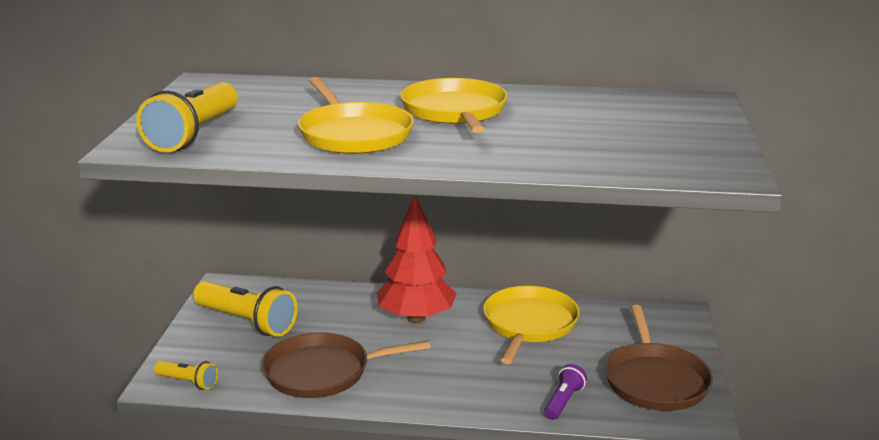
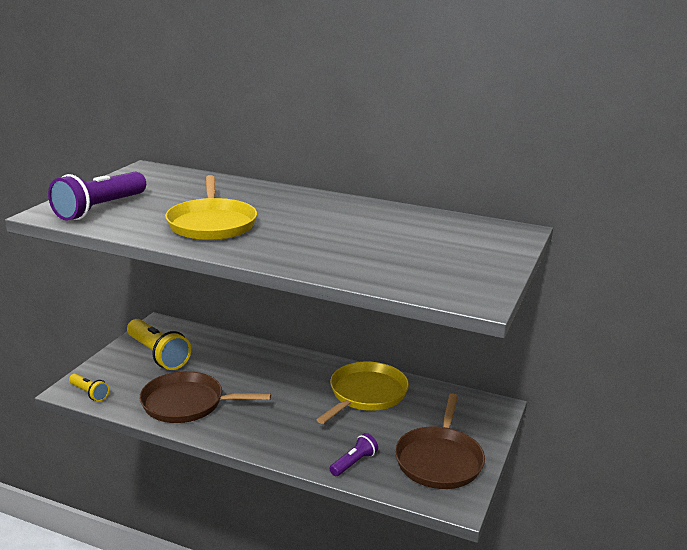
camera: 15 degrees right, 0 degrees up
yellow flashlight [136,82,237,152] -> purple flashlight [48,172,146,221]
red tree [377,195,457,323] -> none
yellow pan [400,78,508,133] -> none

